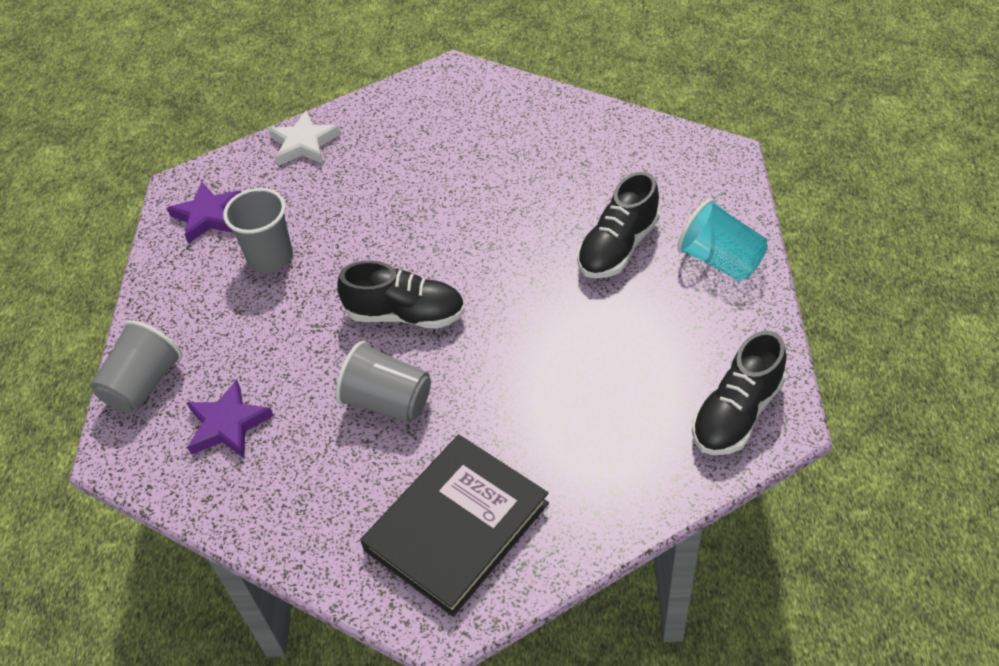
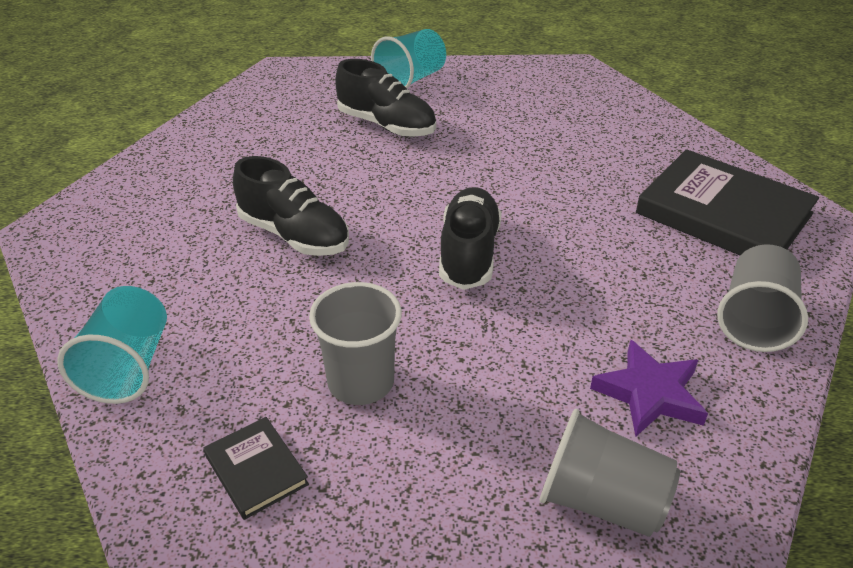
camera: 95 degrees left, 10 degrees down
purple star [167,182,241,244] -> black book [203,417,309,520]
white star [268,111,341,165] -> turquoise cup [57,286,167,404]
grey cup [336,341,431,423] -> grey cup moved to [717,244,808,352]
black shoe [692,331,786,455] -> black shoe moved to [233,156,349,256]

